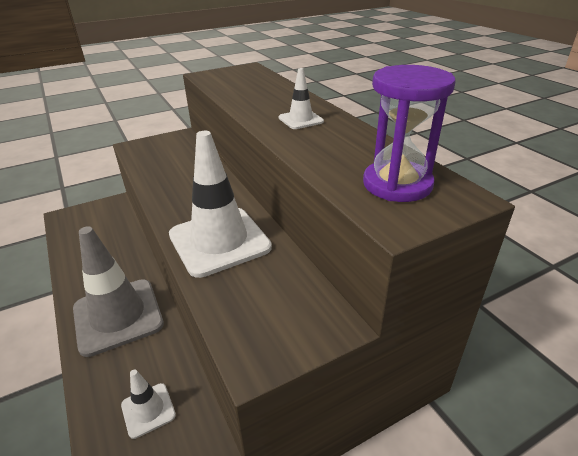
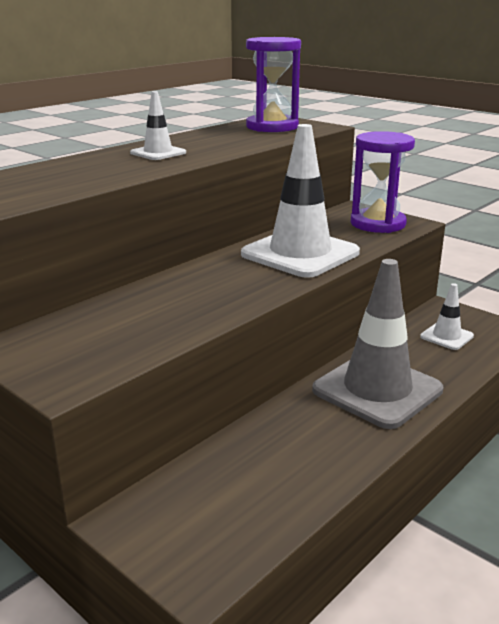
camera: 110 degrees left, 10 degrees down
none -> purple hourglass [351,131,415,233]

